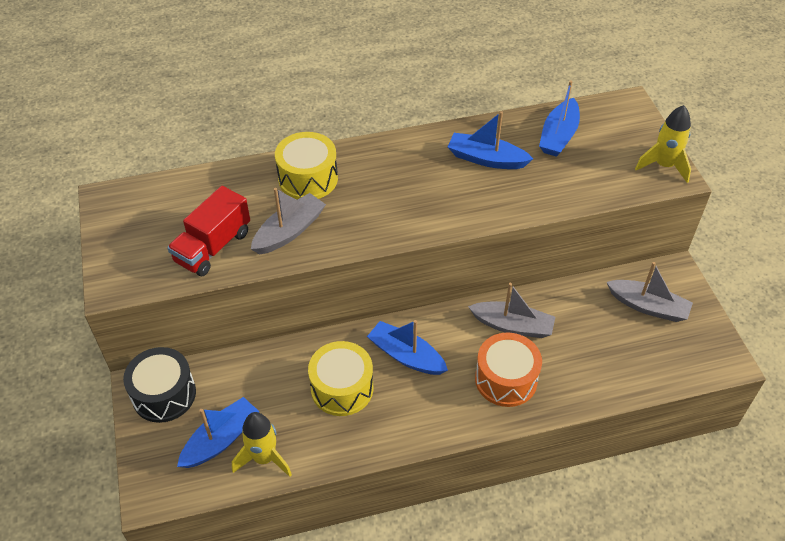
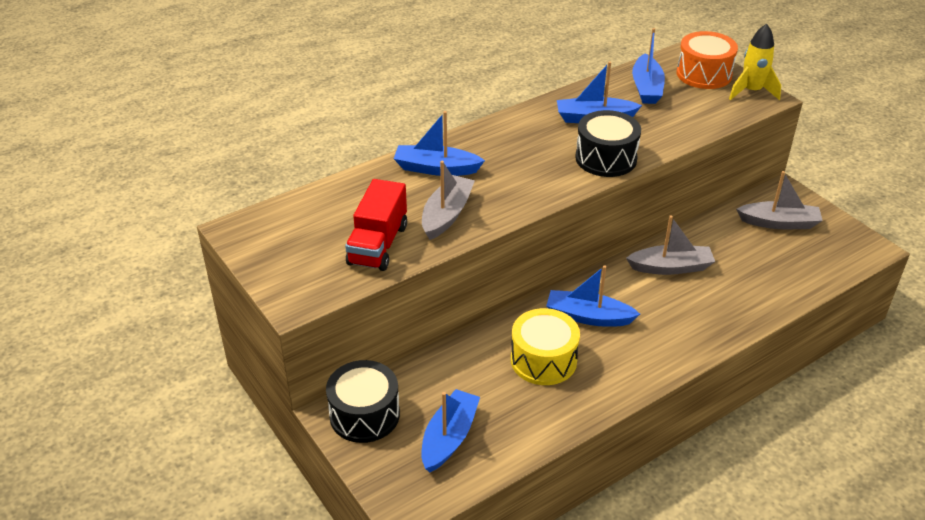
camera: 20 degrees left, 10 degrees down
yellow rocket [232,412,292,477] -> none
yellow drum [275,132,338,199] -> blue boat [394,111,485,176]
orange drum [475,332,542,407] -> orange drum moved to [677,31,738,89]
none -> black drum [575,110,641,177]

